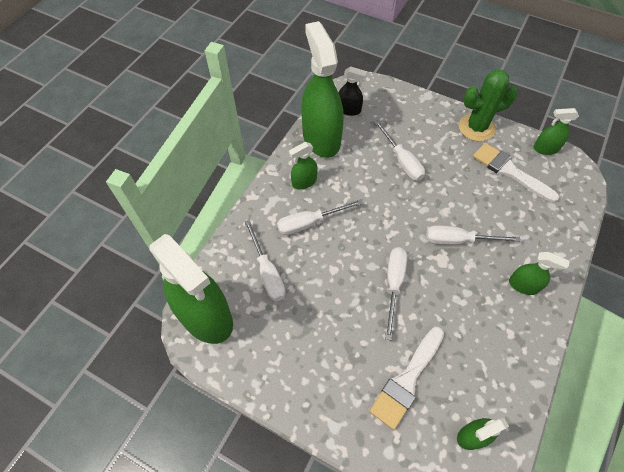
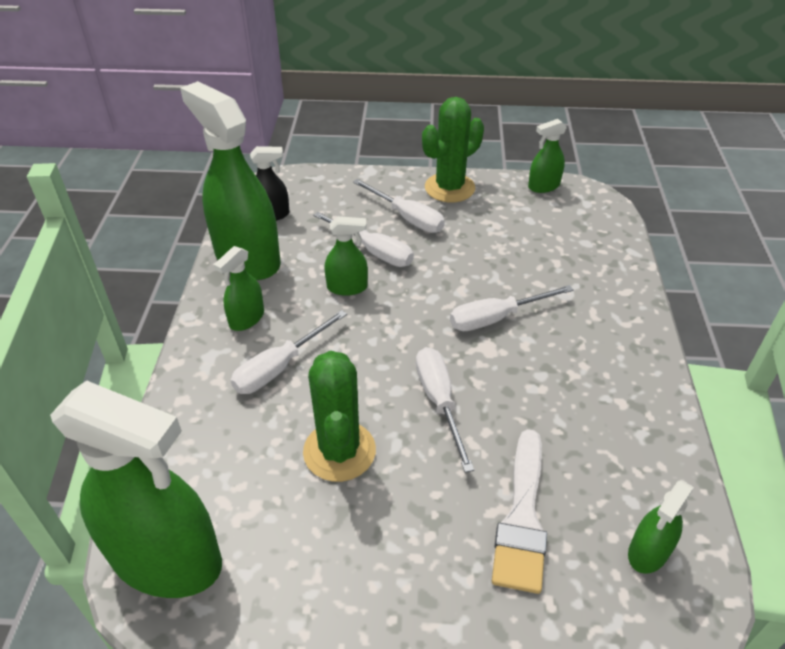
camera: 25 degrees left, 15 degrees down
white screwdriver [244,220,286,301] -> white screwdriver moved to [353,179,445,233]
white brush [473,143,559,203] -> none
green spray bottle [509,252,570,295] -> green spray bottle moved to [324,216,368,296]
none -> green cactus [303,350,376,482]

